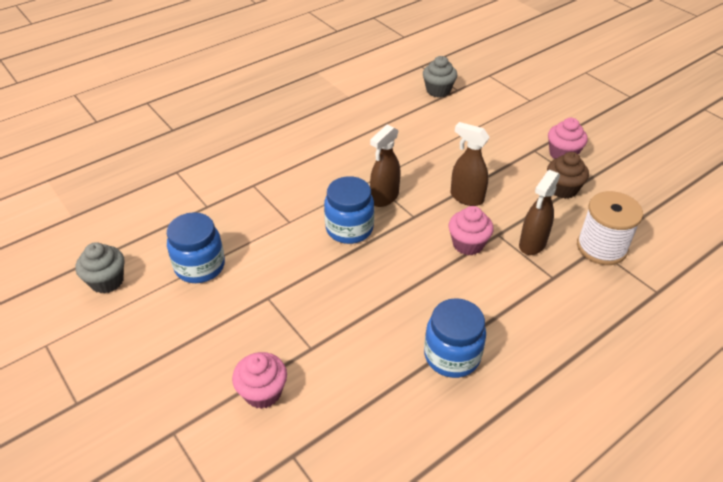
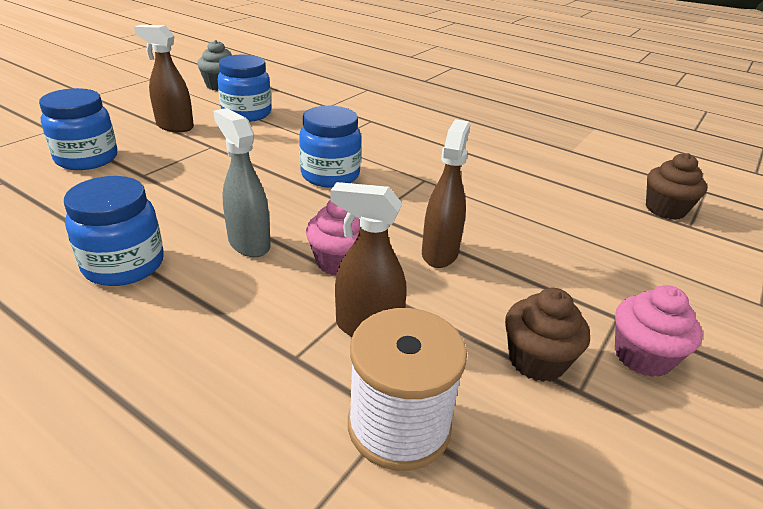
camera: 70 degrees right, 10 degrees down
pink cupcake [232,352,287,409] -> blue jar [39,88,117,170]
brown spray bottle [370,124,401,207] -> brown spray bottle moved to [134,25,194,132]
grey cupcake [423,56,458,98] -> brown cupcake [646,153,707,220]
none -> grey spray bottle [213,108,271,257]

